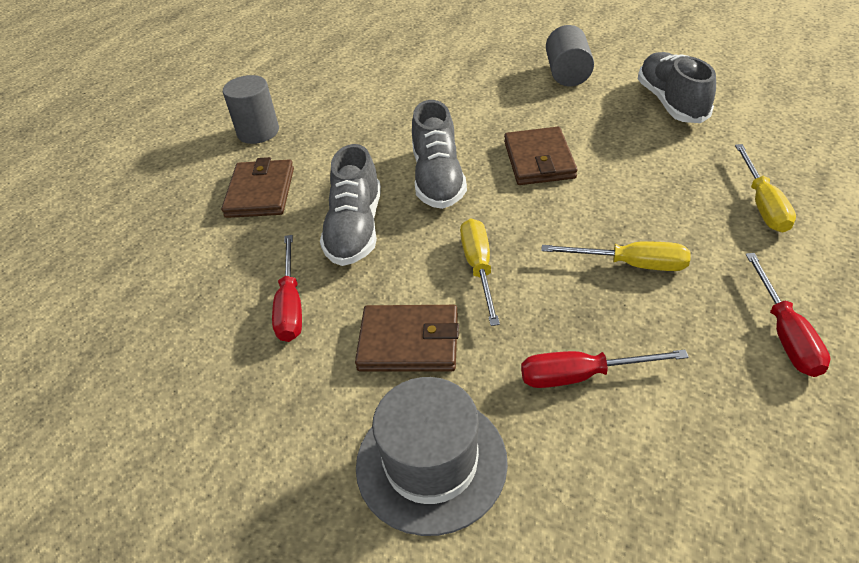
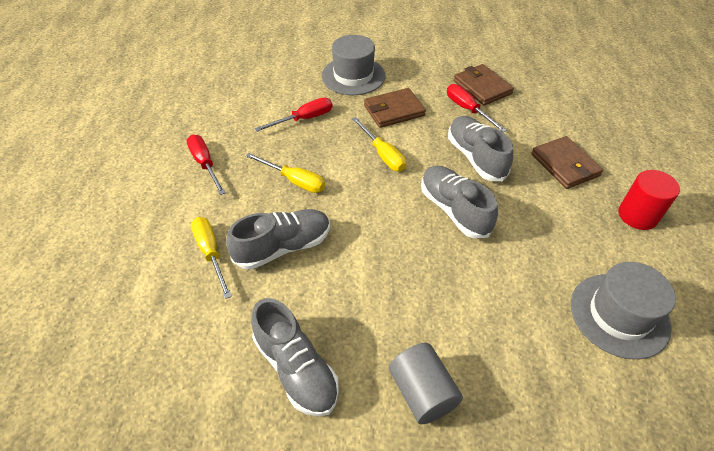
camera: 150 degrees right, 5 degrees up
grey cylinder [223,75,279,144] -> red cylinder [619,170,680,230]
brown wallet [504,127,578,185] -> brown wallet moved to [454,64,514,106]
yellow screwdriver [541,241,691,271] -> yellow screwdriver turned 135 degrees counterclockwise [246,153,325,193]
none -> grey shoe [226,209,330,269]
none -> grey hat [571,262,676,359]

